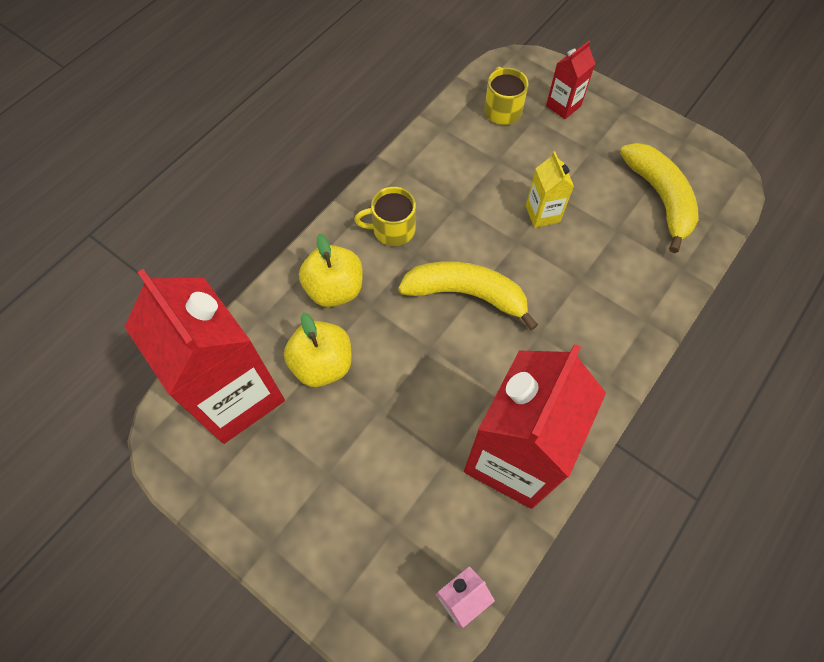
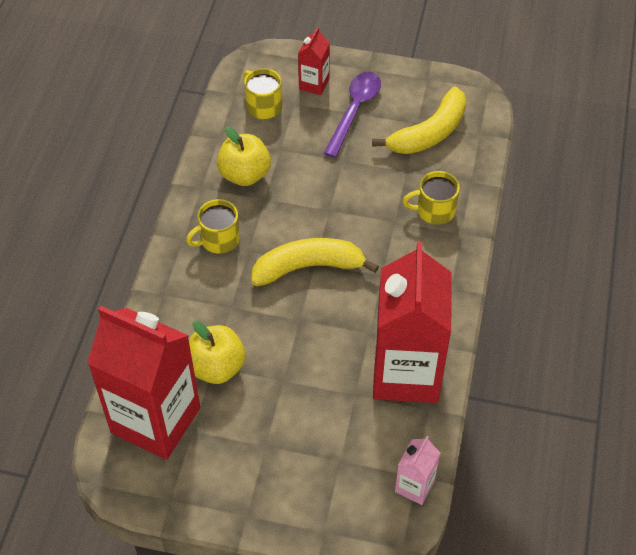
camera: 25 degrees left, 10 degrees down
yellow apple [299,234,362,307] -> yellow apple moved to [217,126,271,186]
yellow carton [526,151,574,228] -> none
yellow banana [620,143,699,253] -> yellow banana turned 90 degrees clockwise [372,87,466,154]
none -> purple spoon [324,72,381,158]
none -> yellow mug [403,171,460,225]

